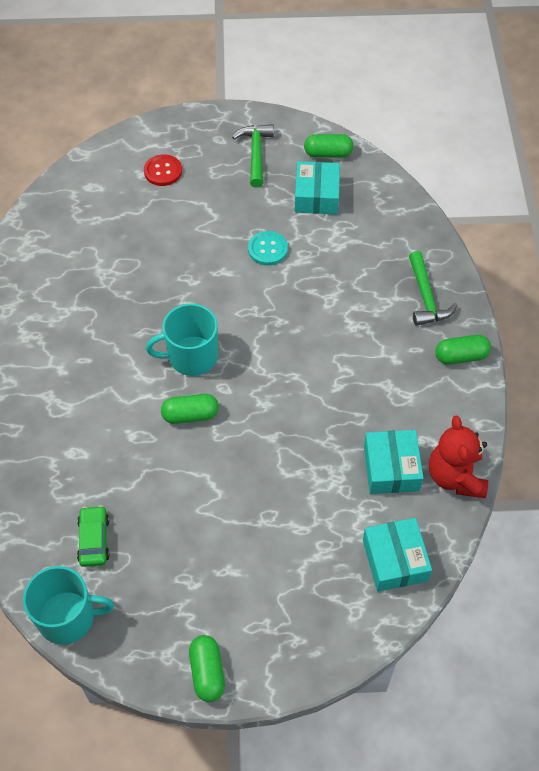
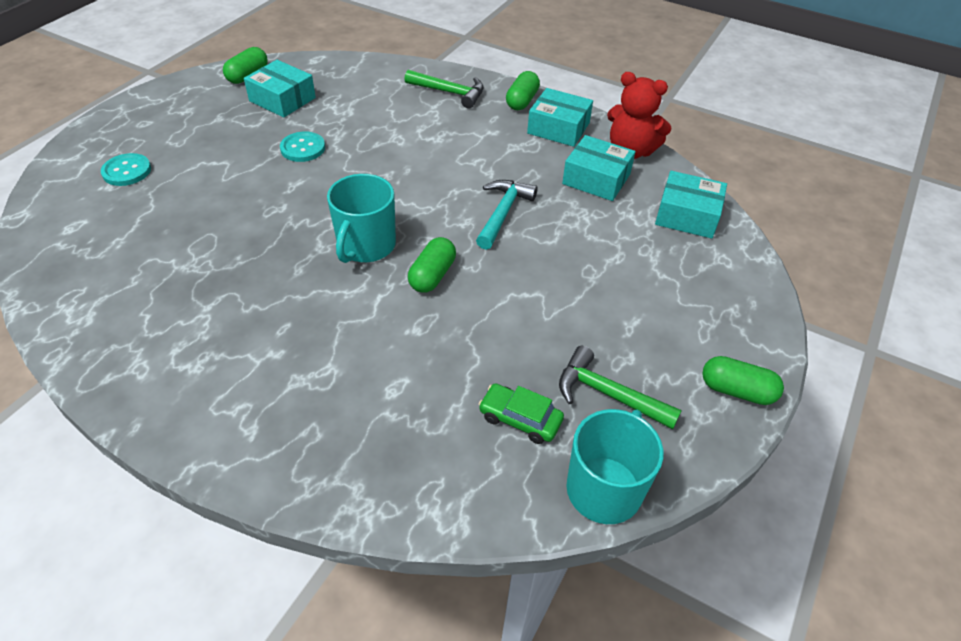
camera: 60 degrees left, 10 degrees down
red button [144,154,182,186] -> turquoise button [101,153,151,186]
green hammer [232,124,274,188] -> green hammer moved to [559,346,682,429]
none -> turquoise hammer [476,180,538,250]
none -> turquoise box [527,88,593,147]

